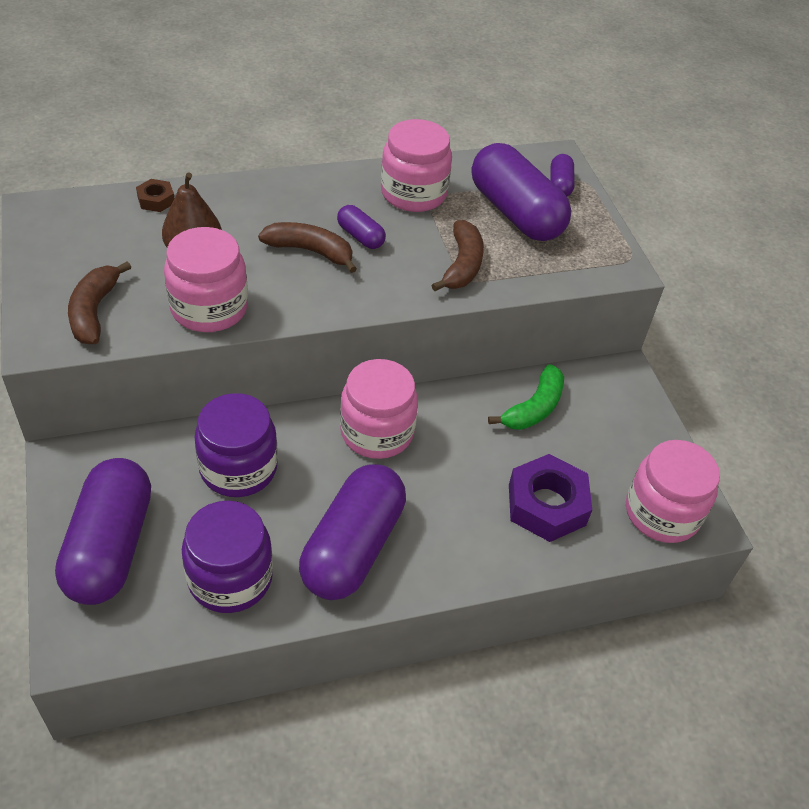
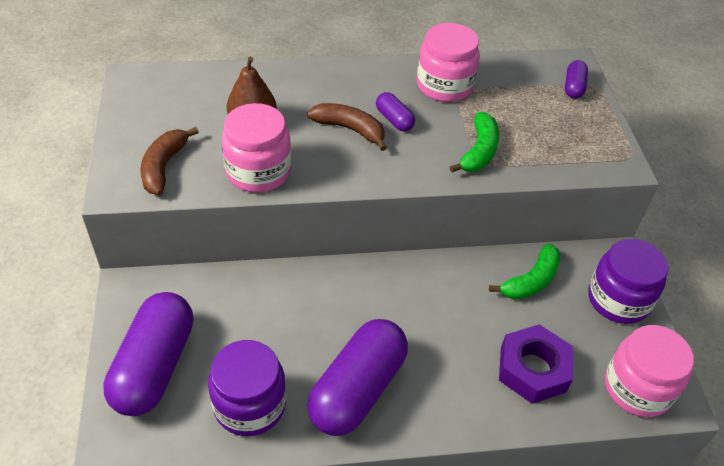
camera: 10 degrees right, 0 degrees up
brown nut [136,179,175,212] -> none
purple jar [194,393,278,497] -> purple jar moved to [588,239,668,324]
pink jar [340,359,418,459] -> none
brown banana [432,220,484,291] -> green banana [450,112,499,173]
purple capsule [472,143,571,241] -> none

